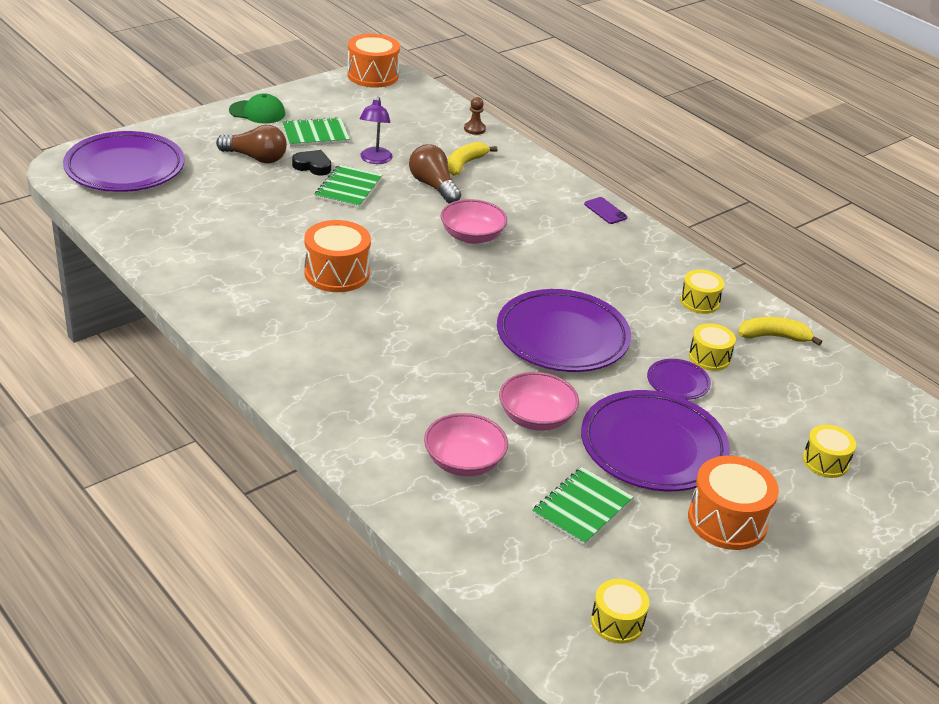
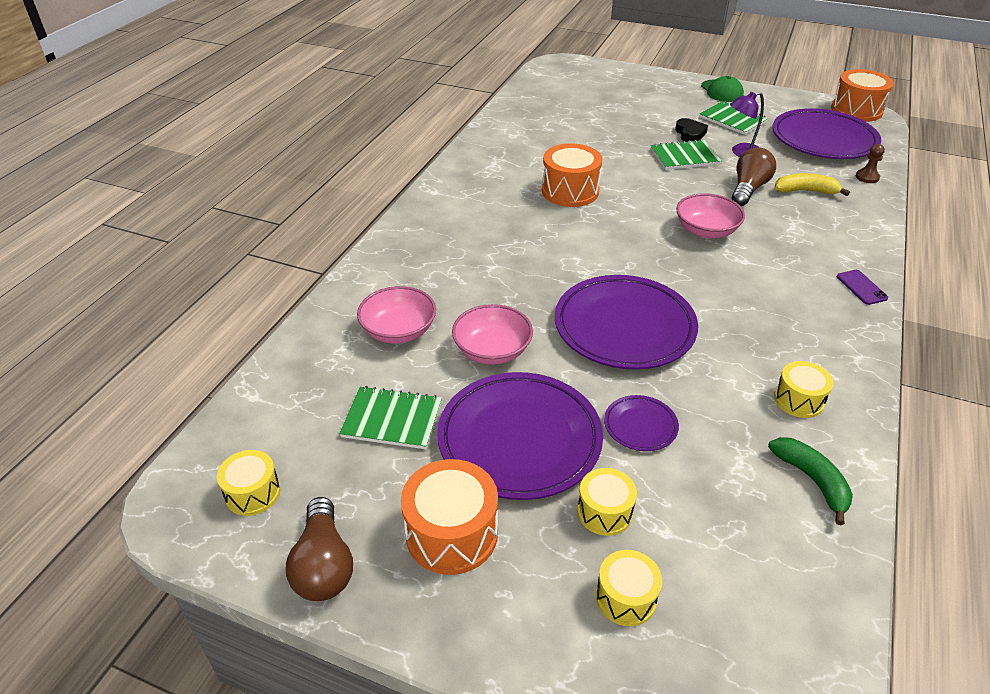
camera: 65 degrees right, 5 degrees up
purple plate [63,131,184,192] -> purple plate moved to [772,108,881,159]
brown light bulb [216,125,287,164] -> brown light bulb moved to [286,497,353,601]
purple phone [584,197,627,224] -> purple phone turned 45 degrees counterclockwise [837,270,888,305]
yellow drum [689,323,736,371] -> yellow drum moved to [577,468,637,536]
yellow banana [738,317,822,346] -> green banana [768,437,853,525]

